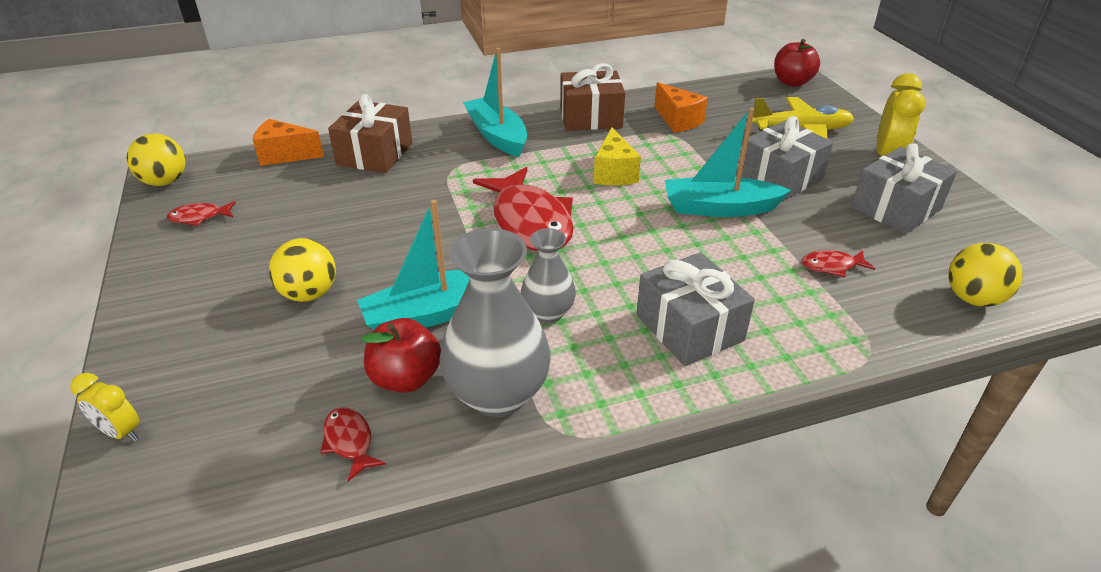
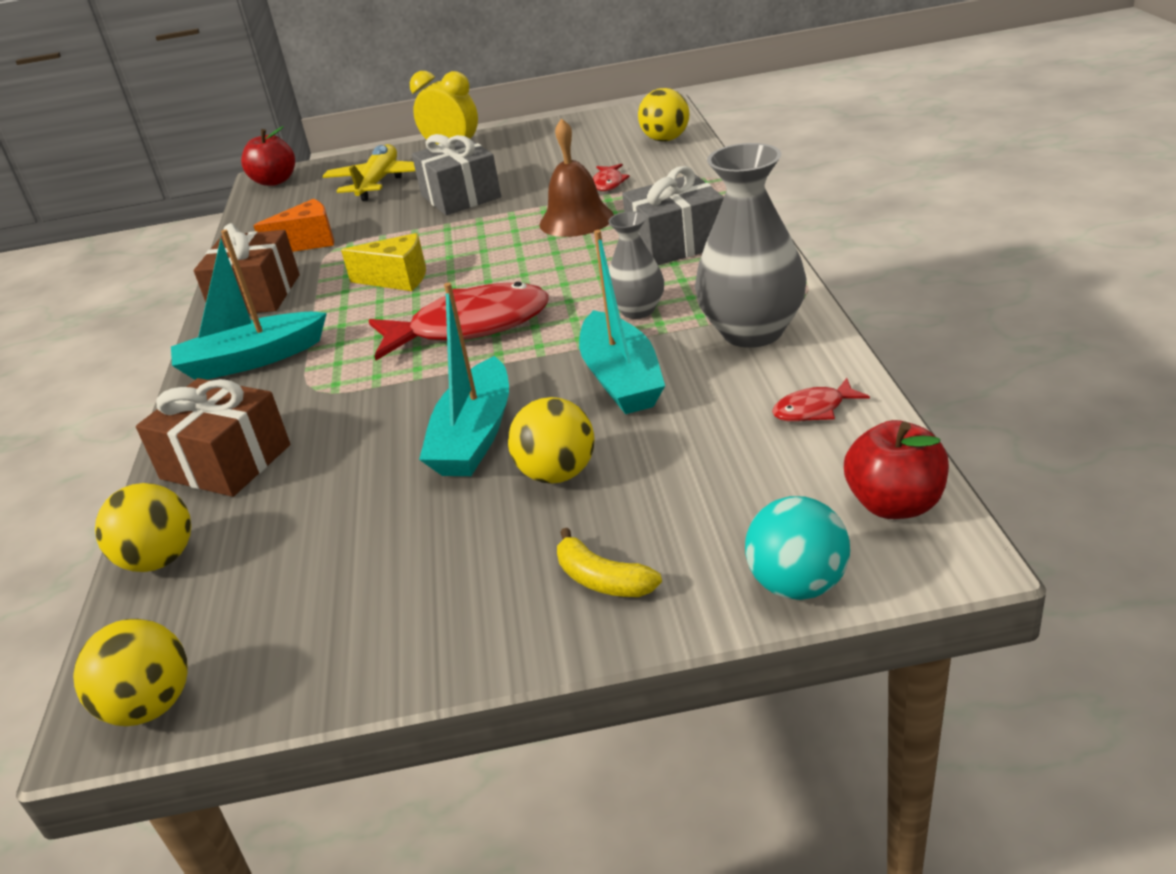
camera: 75 degrees left, 5 degrees down
yellow clock [70,373,140,441] -> turquoise ball [745,496,850,600]
red fish [167,201,236,226] -> none
orange cheese [253,119,324,166] -> yellow ball [95,483,191,572]
red apple [361,318,441,393] -> red apple moved to [844,420,949,519]
turquoise boat [665,108,791,217] -> turquoise boat moved to [419,283,509,476]
grey gift [851,143,957,234] -> none
none -> brown bell [539,118,614,237]
none -> yellow banana [557,528,662,597]

